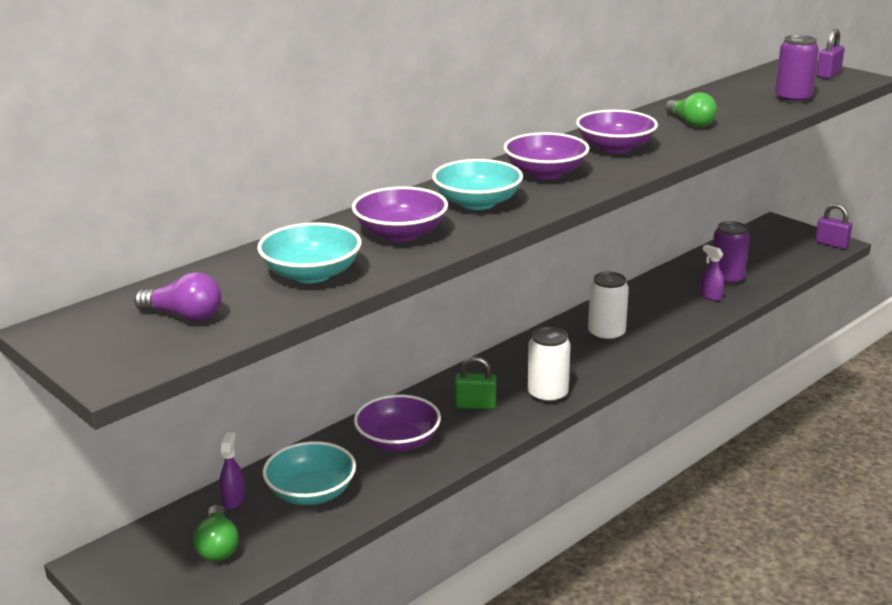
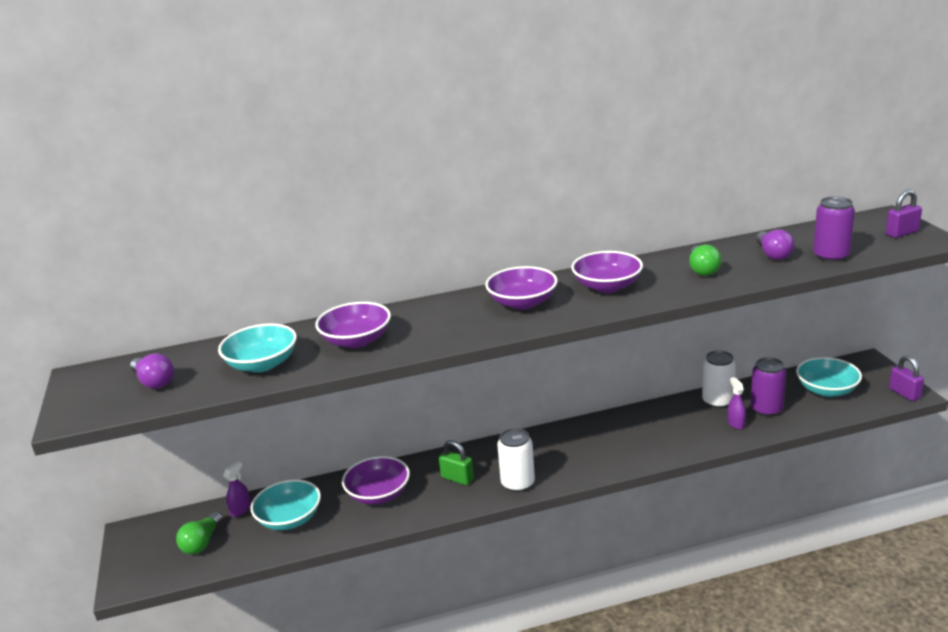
camera: 30 degrees right, 0 degrees up
turquoise bowl [432,159,523,210] -> turquoise bowl moved to [796,357,862,397]
white can [588,272,629,342] -> white can moved to [702,350,736,408]
none -> purple light bulb [756,229,795,260]

